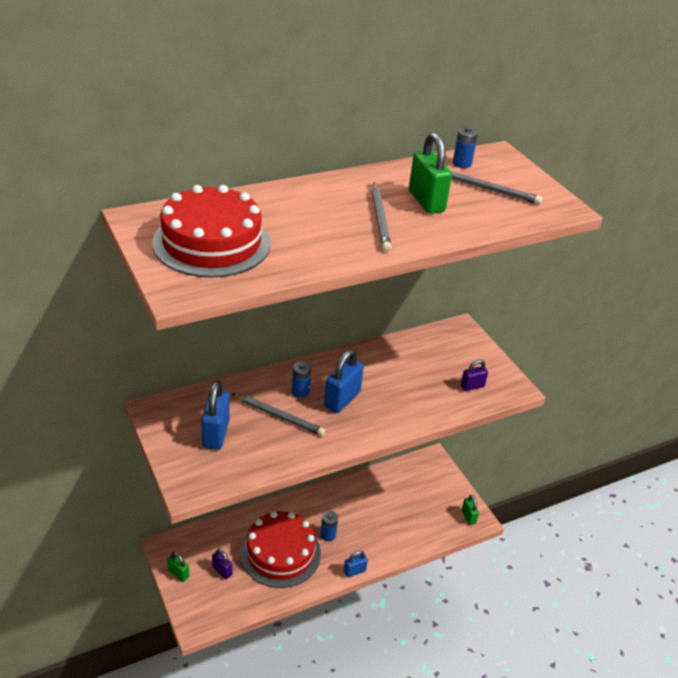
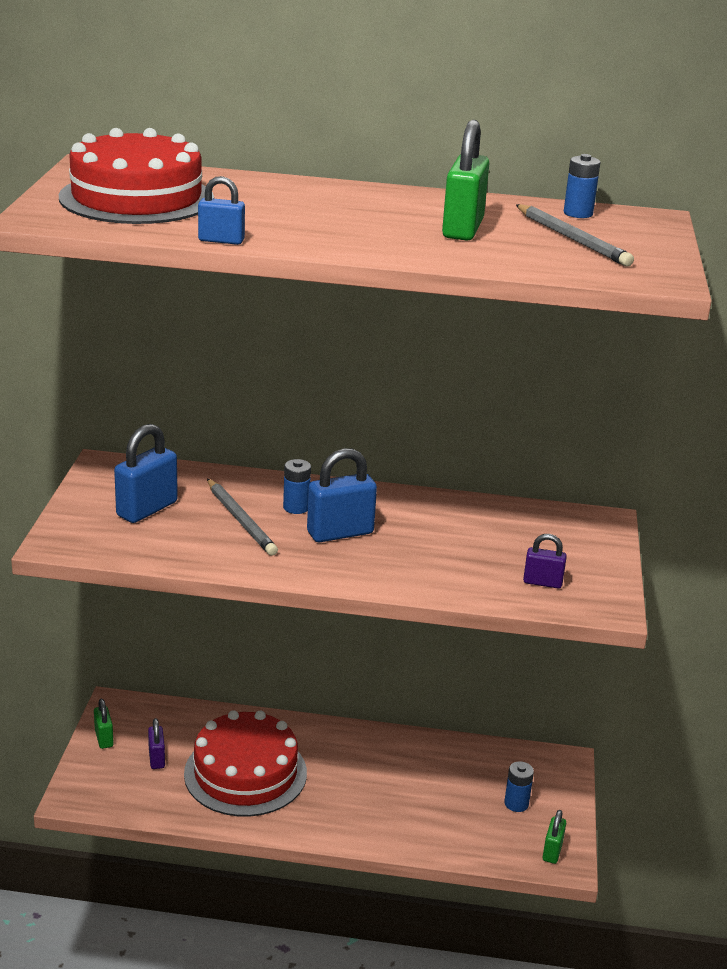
camera: 35 degrees right, 10 degrees down
blue battery [321,511,338,541] -> blue battery moved to [504,761,534,812]
blue padlock [344,551,368,578] -> blue padlock moved to [198,176,245,245]
grey pencil [372,182,392,252] -> none

